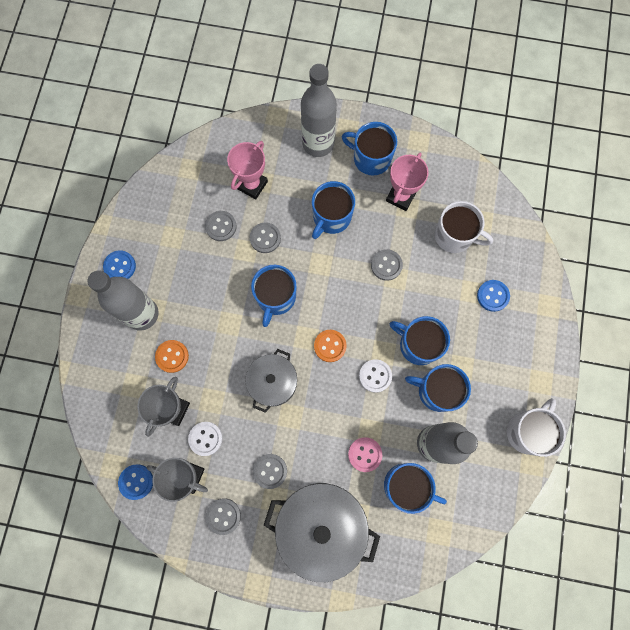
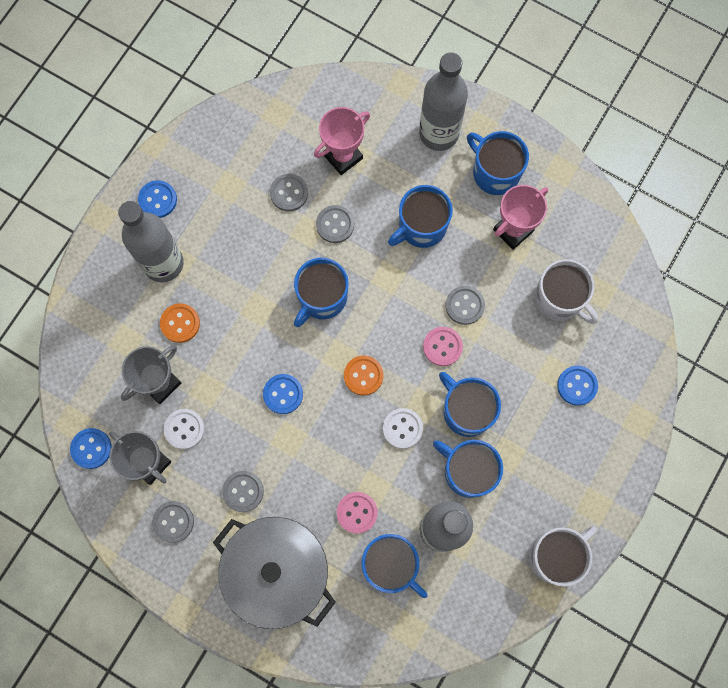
camera: 20 degrees right, 0 degrees up
grey pot [245,349,297,413] -> blue button [263,374,303,414]
none -> pink button [423,327,463,366]

